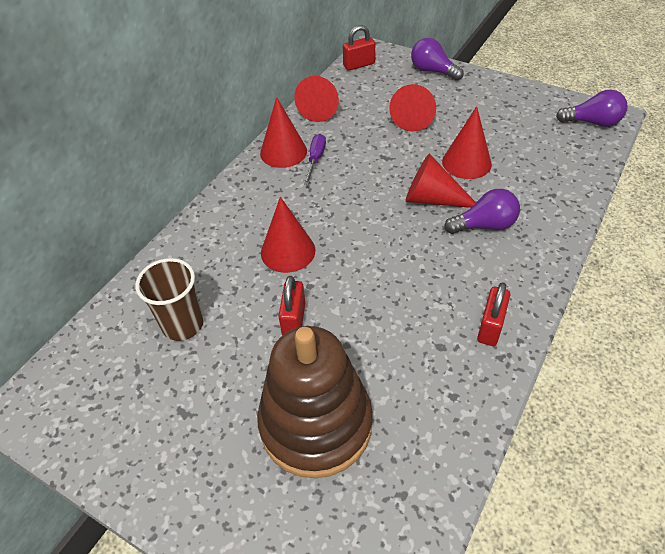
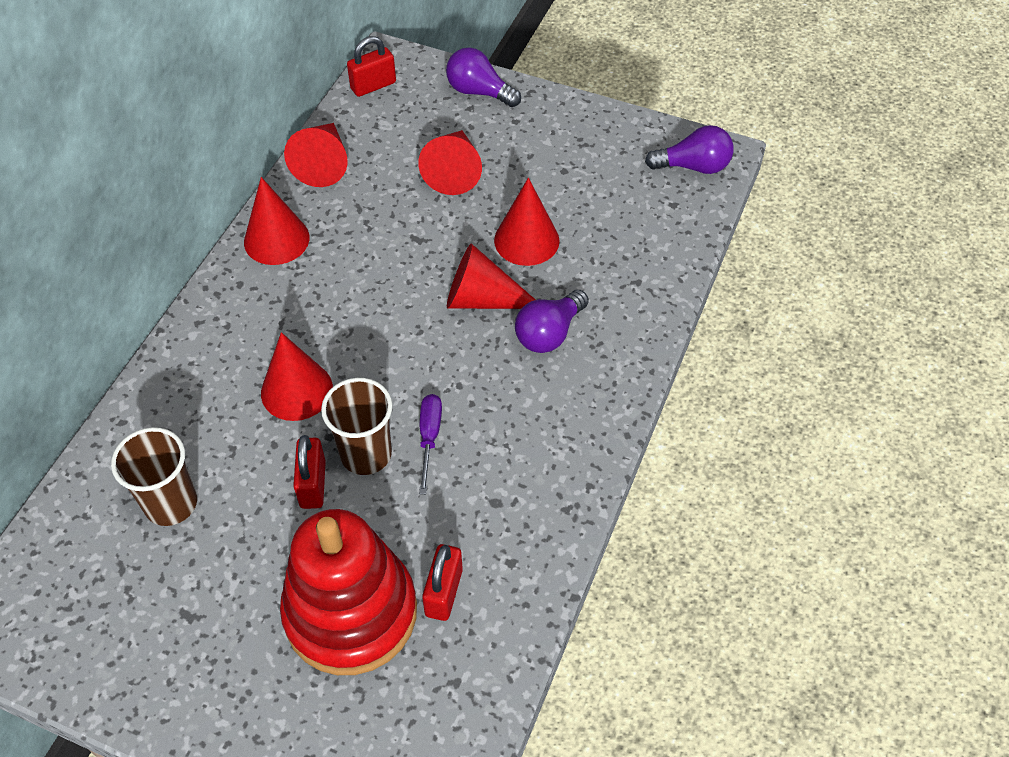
camera: 10 degrees left, 5 degrees up
brown stacking toy [257,326,373,478] -> red stacking toy [280,509,417,675]
purple screwdriver [304,134,326,185] -> purple screwdriver moved to [419,394,442,494]
purple light bulb [444,189,520,234] -> purple light bulb turned 150 degrees clockwise [515,290,589,353]
red padlock [477,282,510,346] -> red padlock moved to [422,544,463,621]
none -> brown cup [321,378,393,475]

